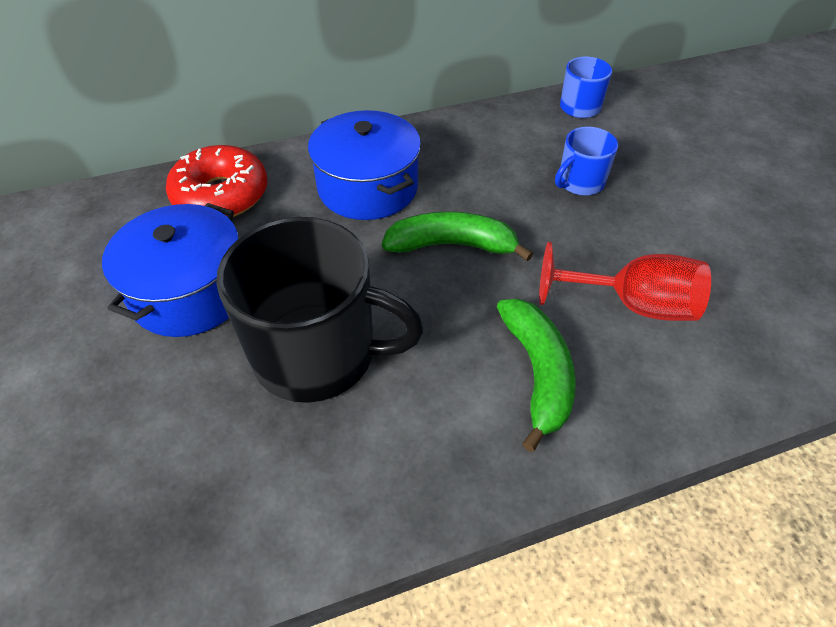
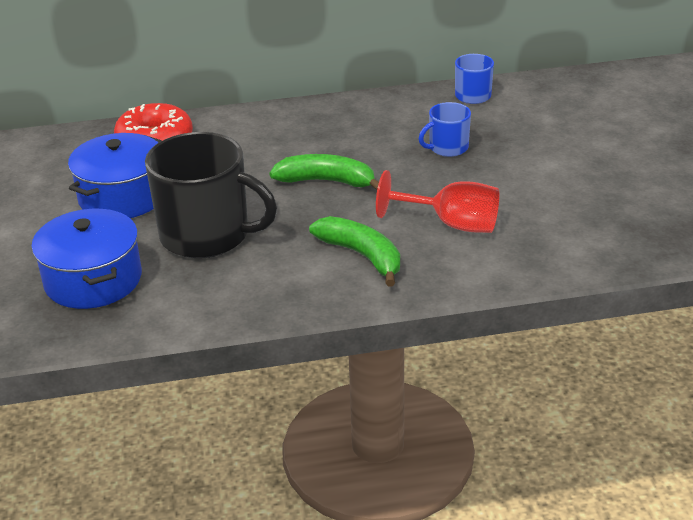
camera: 10 degrees right, 15 degrees down
blue pot [308,110,421,220] -> blue pot moved to [31,209,142,309]
green banana [497,299,576,452] -> green banana turned 45 degrees counterclockwise [309,216,400,286]

